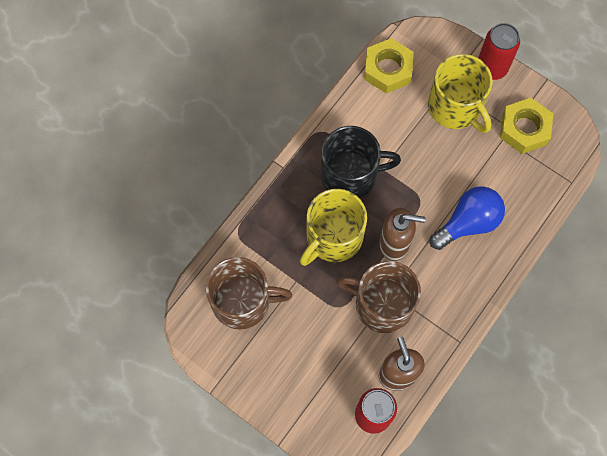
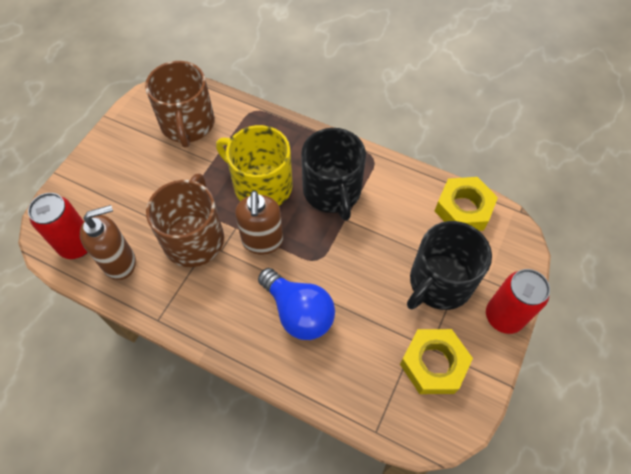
camera: 80 degrees right, 10 degrees down
yellow mug [428,54,493,133] -> black mug [407,221,492,310]

